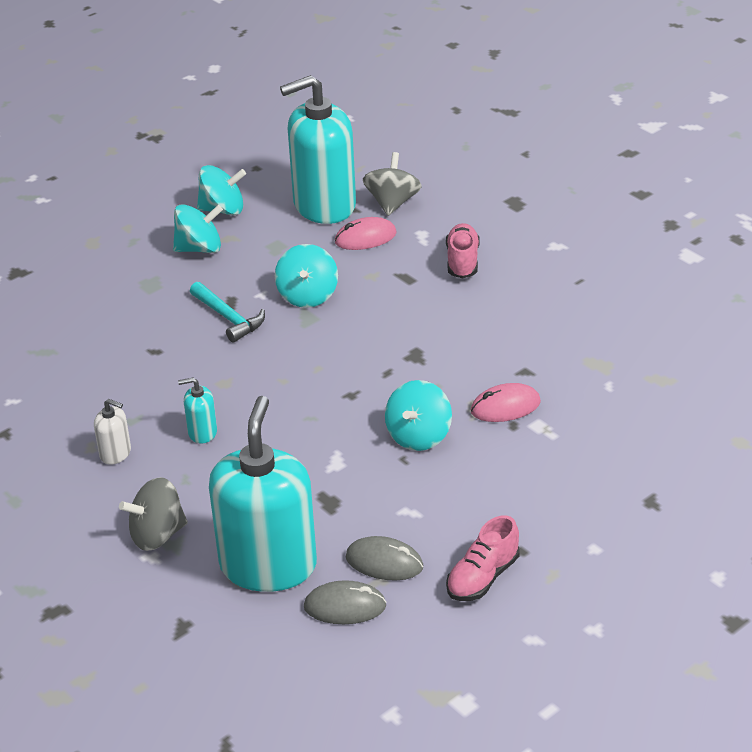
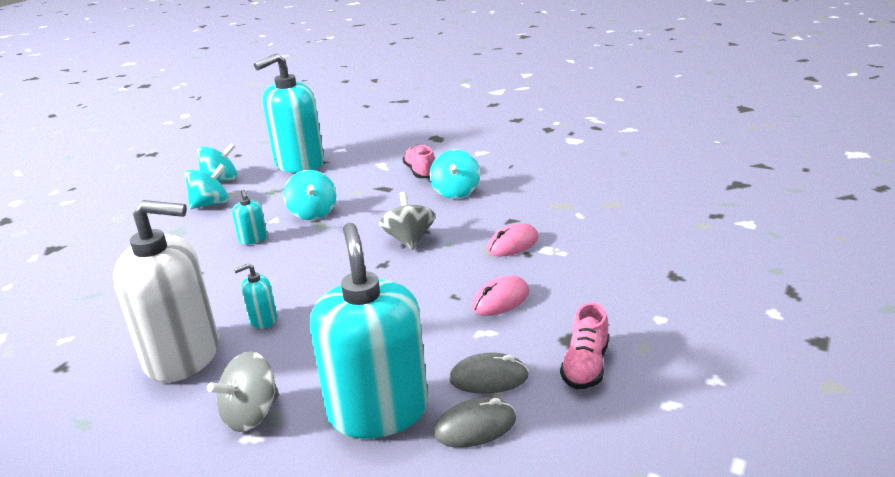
camera: 20 degrees left, 10 degrees down
white soap dispenser [94,399,131,465] -> white soap dispenser [113,200,219,383], size x2.45
turquoise hammer [190,282,265,343] -> turquoise soap dispenser [232,190,267,244]
pink mouse [335,217,397,250] -> pink mouse moved to [472,276,529,316]
grey spinning top [363,152,421,216] -> grey spinning top moved to [379,192,435,250]
turquoise spinning top [385,380,452,451] -> turquoise spinning top moved to [430,149,480,199]

